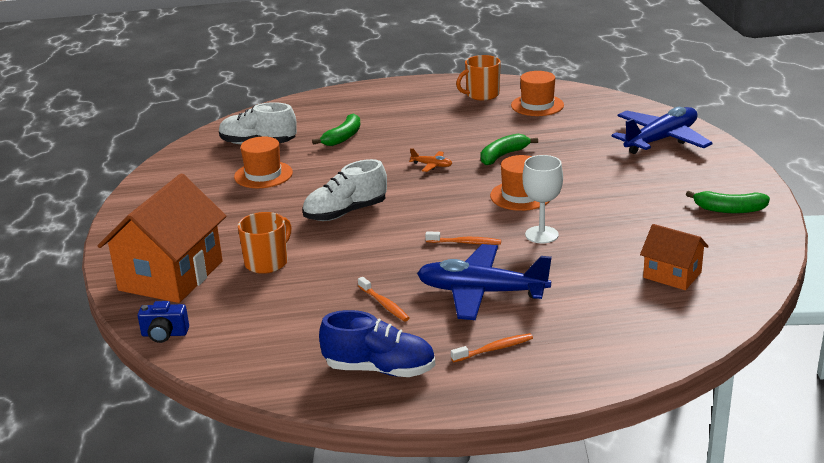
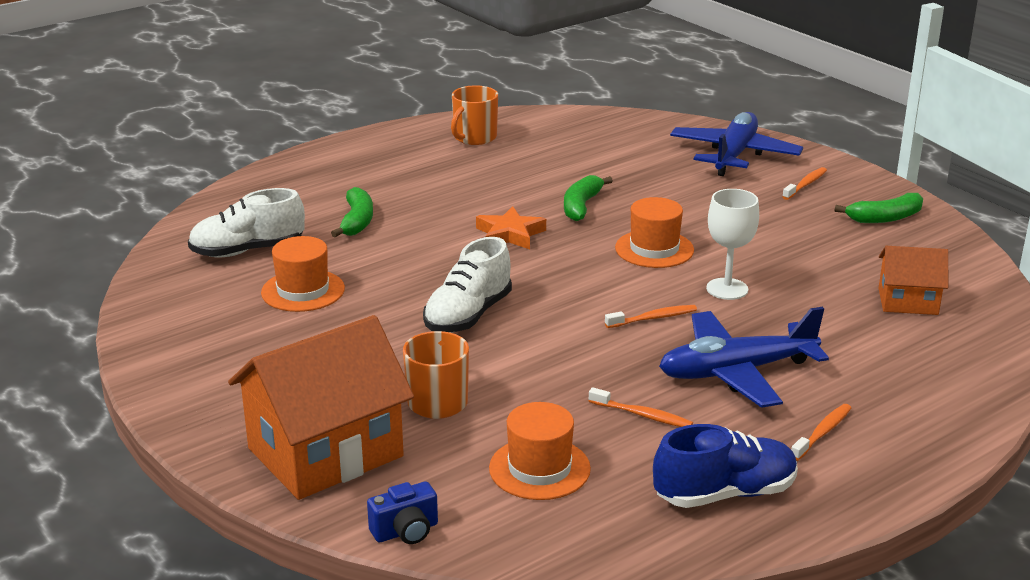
camera: 30 degrees left, 0 degrees up
orange house [98,174,226,303] -> orange house turned 60 degrees clockwise [228,315,414,500]
orange plane [409,148,453,172] -> orange star [476,206,546,249]
orange hat [511,71,564,116] -> orange hat moved to [489,402,591,500]
none -> orange toothbrush [782,167,827,200]

